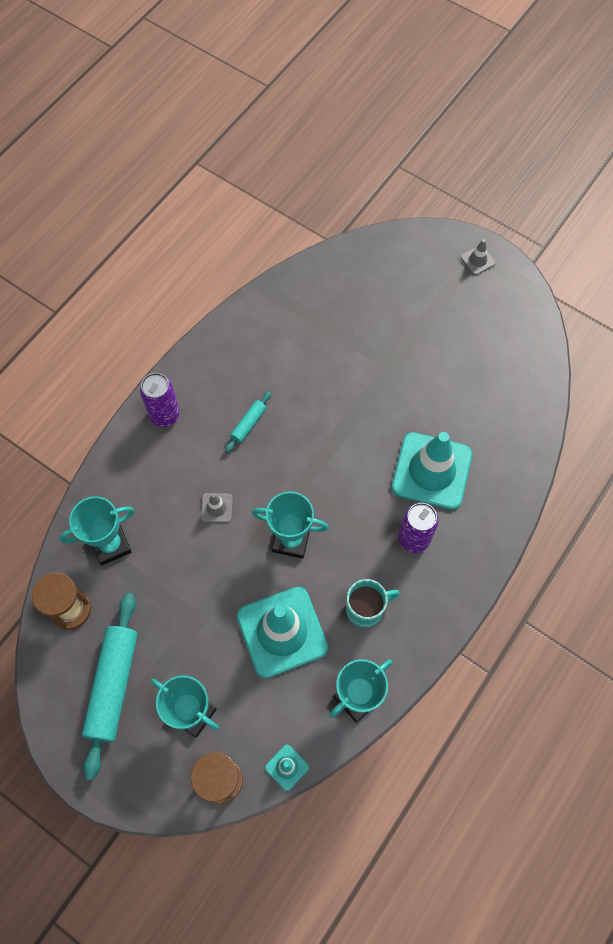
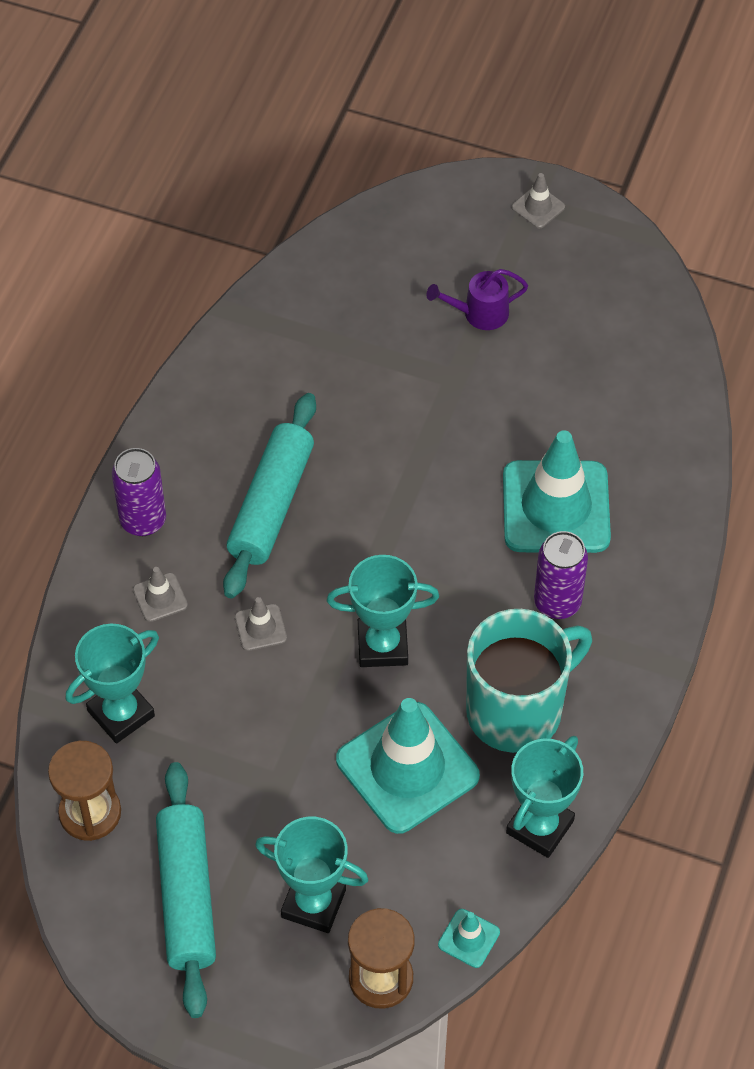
camera: 15 degrees left, 10 degrees down
turquoise rolling pin [225,391,271,453] -> turquoise rolling pin [223,393,316,599], size x2.11
turquoise mug [346,579,400,628] -> turquoise mug [466,609,592,753], size x1.75
none -> grey traffic cone [133,567,188,622]
none -> purple watering can [427,269,528,330]

